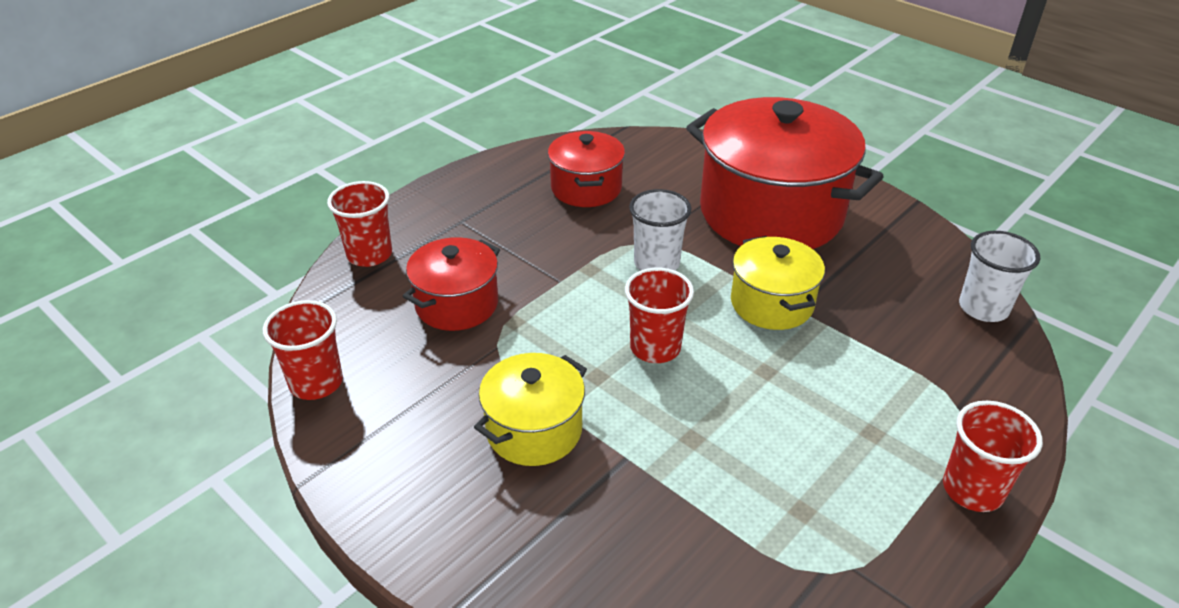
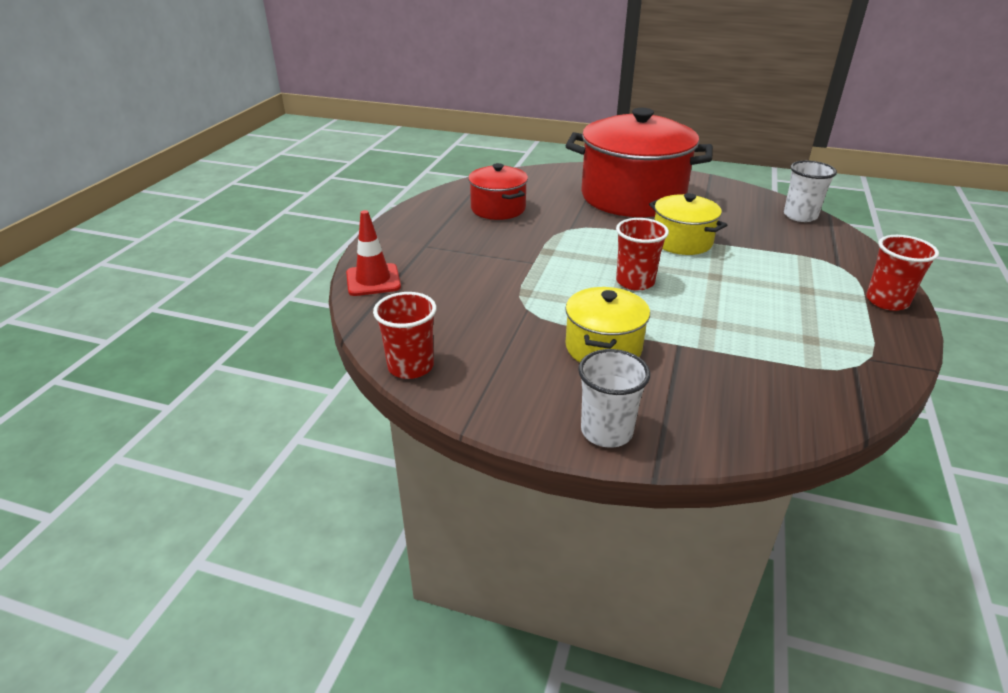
camera: 25 degrees left, 5 degrees down
red cup [327,181,392,267] -> red traffic cone [346,210,401,296]
red pot [403,237,500,331] -> none
white cup [629,189,691,271] -> white cup moved to [578,349,650,448]

